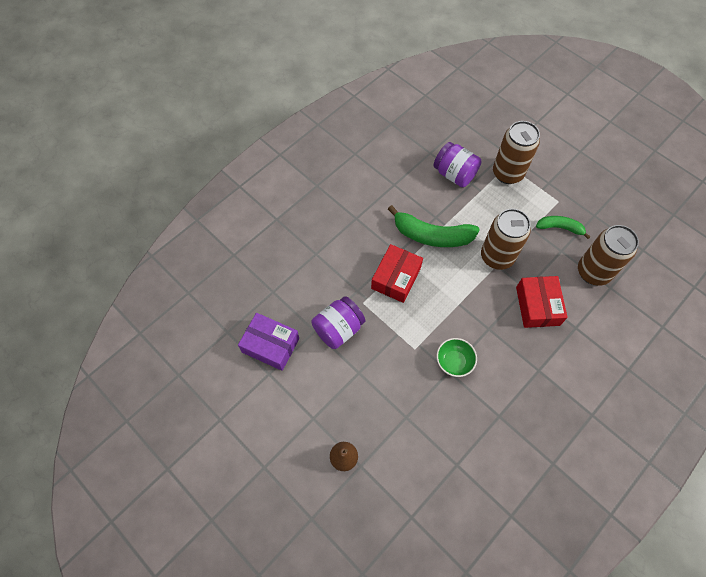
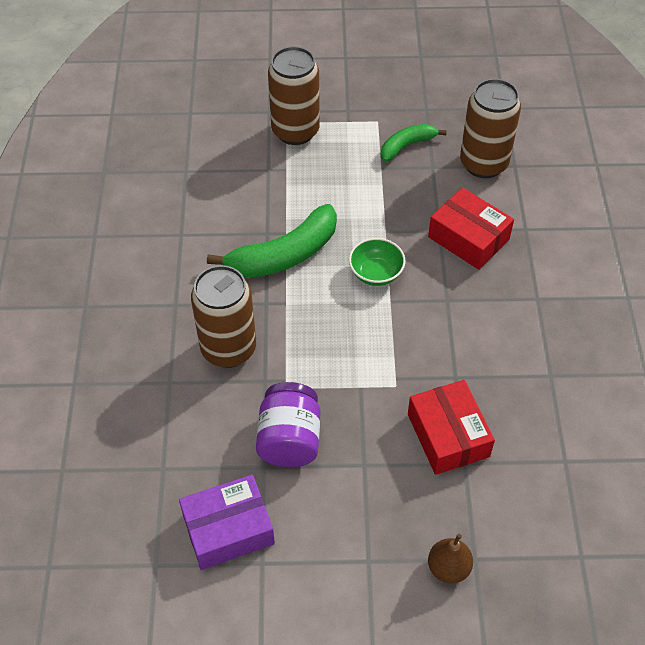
camera: 45 degrees left, 10 degrees down
red box [371,244,423,303] -> red box moved to [408,380,495,475]
purple jar [434,142,482,187] -> none
green bowl [437,338,477,377] -> green bowl moved to [349,238,405,286]
brown can [481,209,531,270] -> brown can moved to [191,265,256,368]

